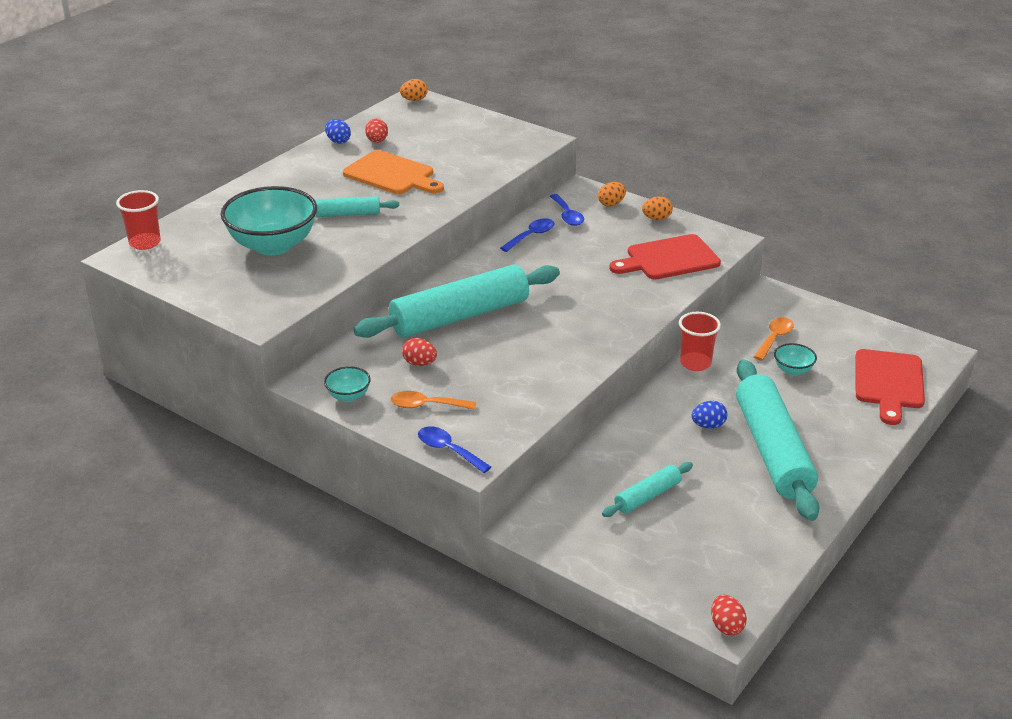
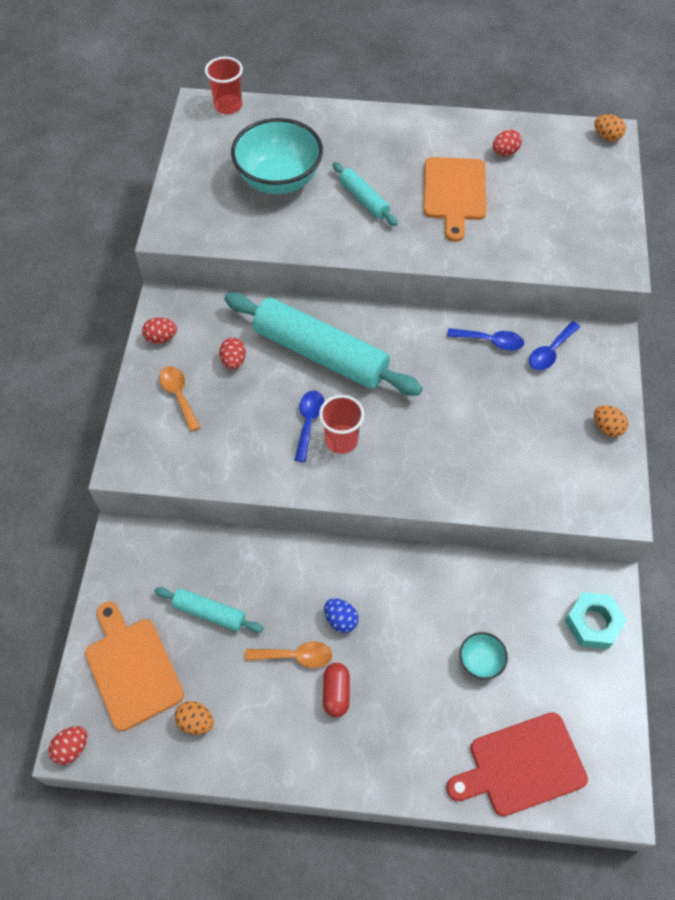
camera: 60 degrees right, 25 degrees up
turquoise bowl [324,366,371,402] -> red egg [142,317,177,344]
blue egg [325,119,351,144] -> none
blue spoon [418,426,491,473] -> blue spoon moved to [295,391,325,462]
orange egg [598,182,626,206] -> orange egg moved to [175,701,214,735]
red cutting board [609,234,721,279] -> none
red cup [679,312,721,371] -> red cup moved to [319,395,364,454]
turquoise rolling pin [736,360,819,521] -> red capsule [323,663,350,717]
orange spoon [753,317,794,360] -> orange spoon moved to [245,641,332,668]
none -> orange cutting board [85,601,184,731]
none -> turquoise nut [565,592,627,649]

